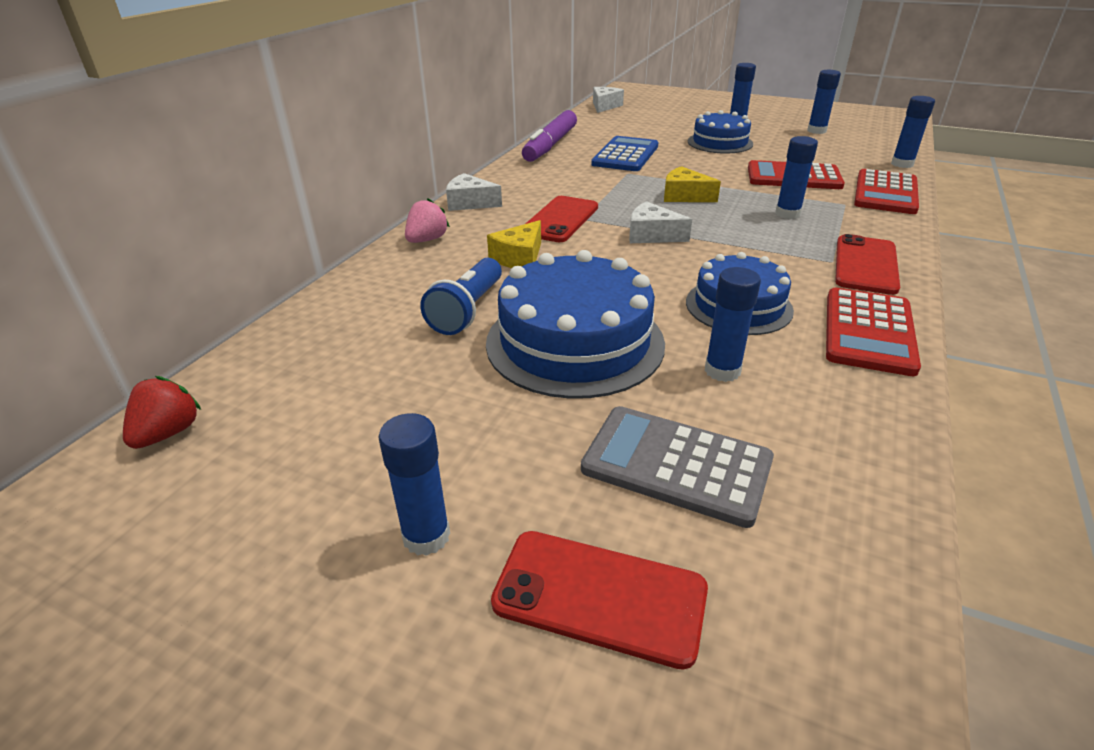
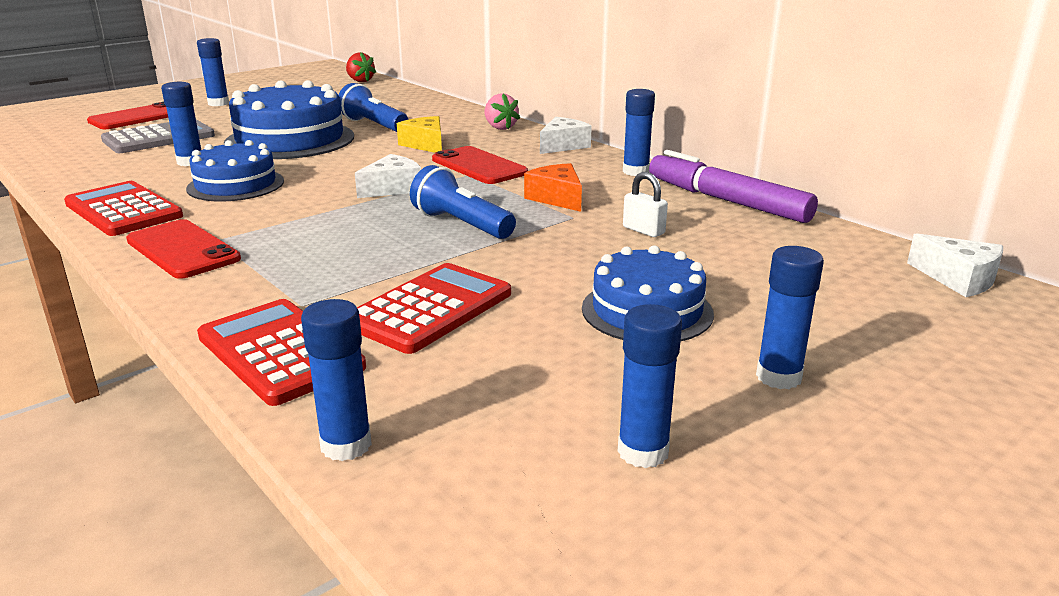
camera: 115 degrees right, 10 degrees down
blue calculator [591,136,658,171] -> white padlock [623,172,668,237]
yellow cheese [664,166,721,202] -> blue flashlight [410,165,516,239]
blue glue stick [775,136,818,219] -> blue glue stick moved to [623,89,655,176]
none -> orange cheese [524,163,582,212]

